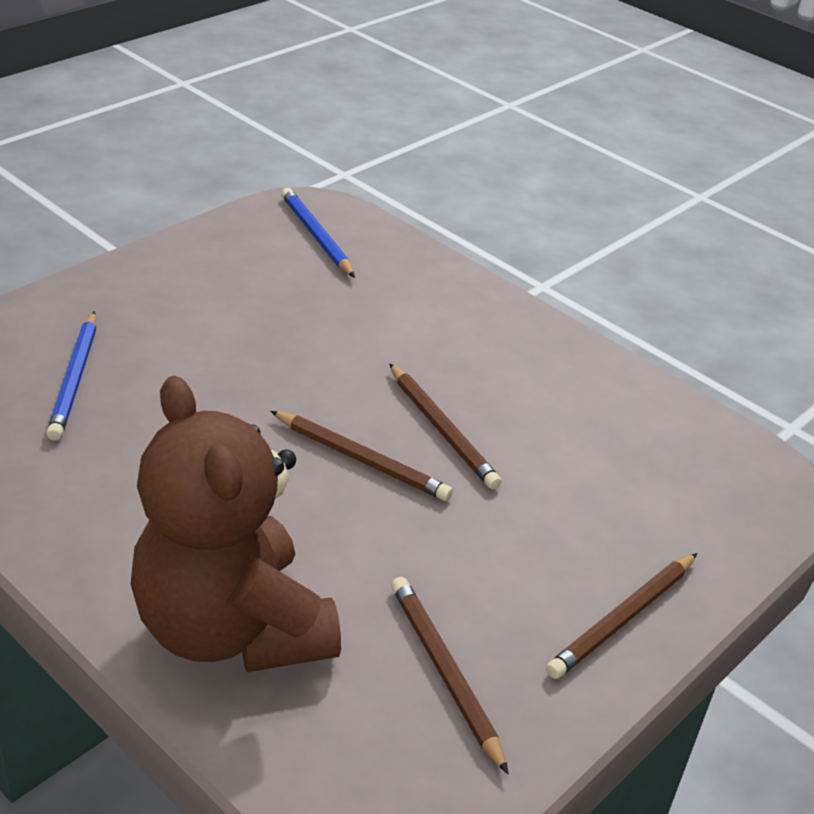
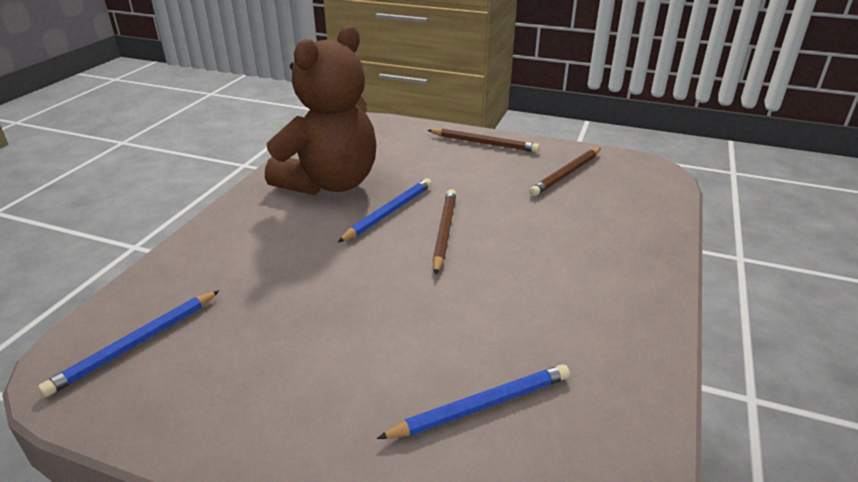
camera: 110 degrees left, 5 degrees down
brown teddy bear [131,376,341,672] -> brown teddy bear moved to [265,25,376,195]
brown pencil [389,363,502,489] -> blue pencil [338,178,432,242]

